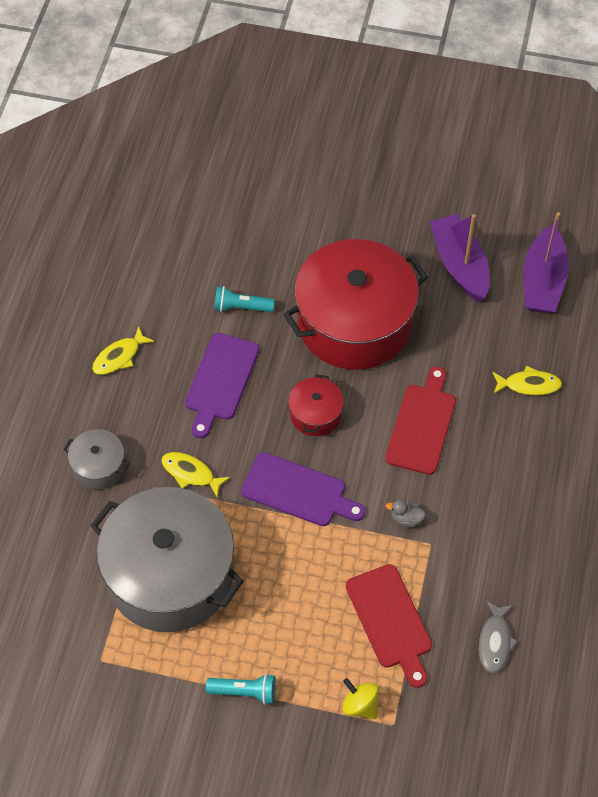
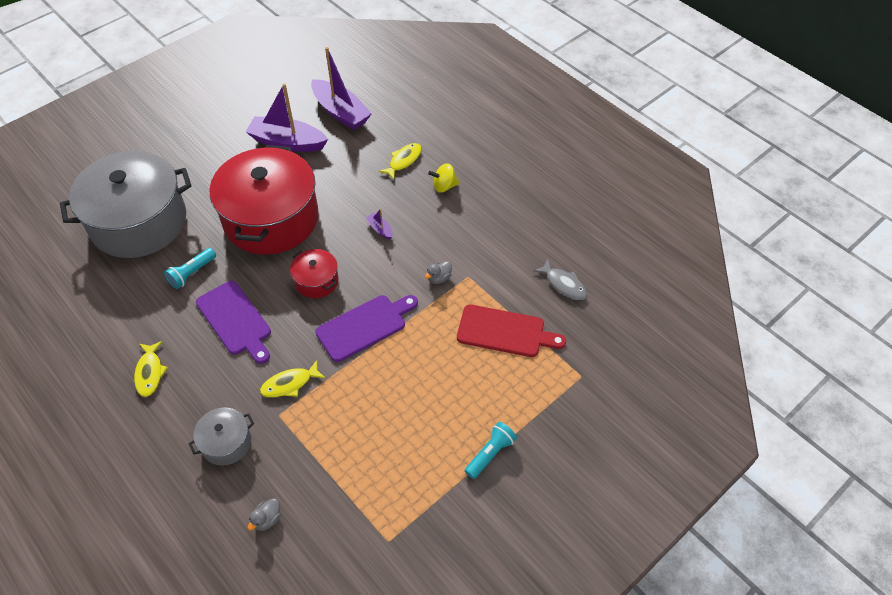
camera: 55 degrees left, 5 degrees down
grey pot [90,487,244,632] -> grey pot moved to [60,151,191,258]
yellow spinning top [342,678,379,719] -> yellow spinning top moved to [428,163,459,193]
red cutting board [385,366,456,475] -> purple boat [366,209,392,239]
none -> grey duck [248,498,281,531]

